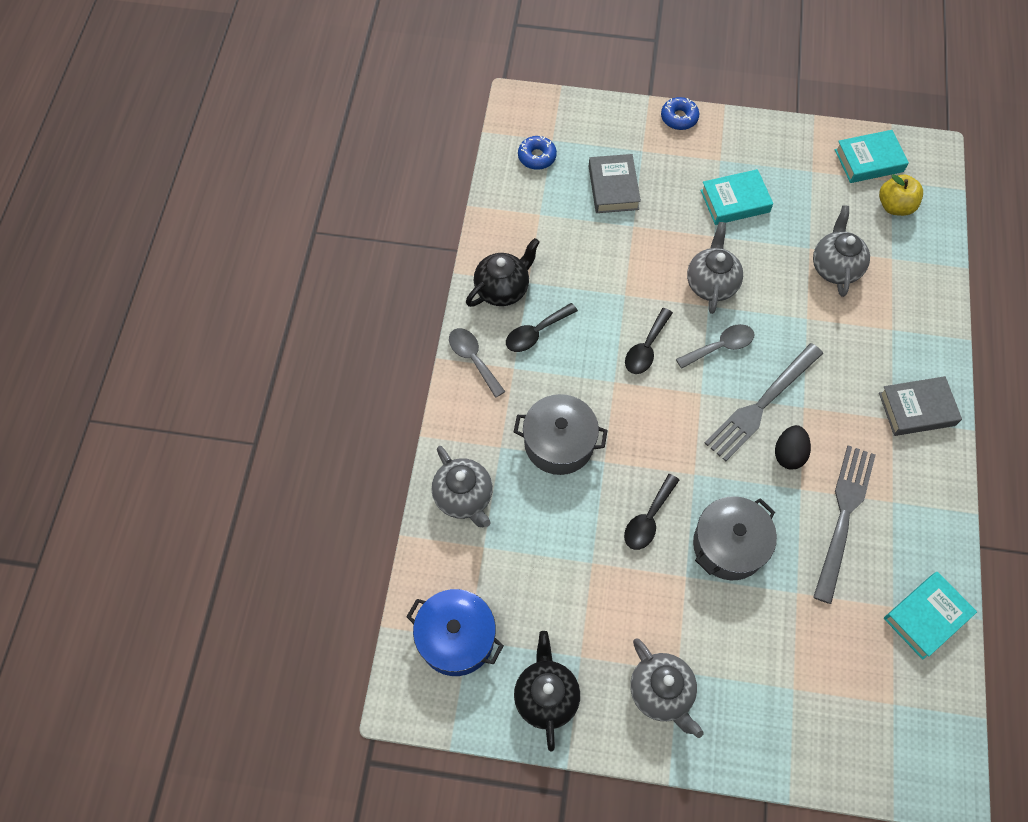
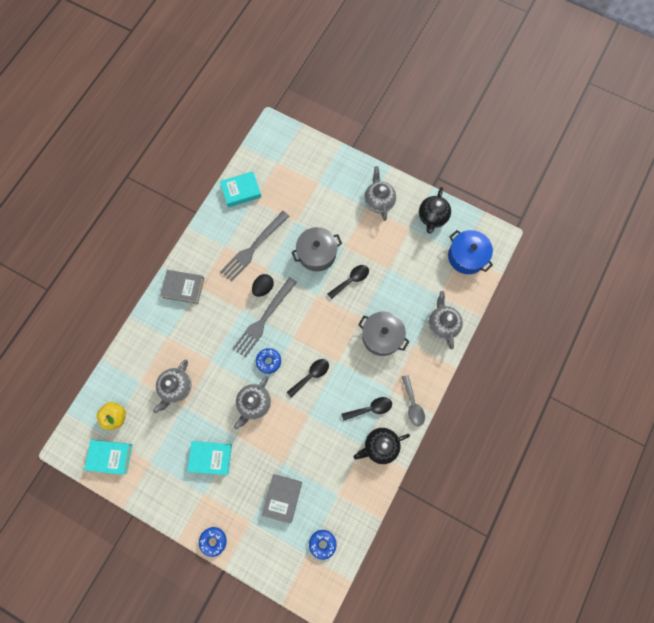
camera: 160 degrees left, 10 degrees up
grey spoon [676,324,754,369] -> blue donut [256,348,281,374]
grey fork [704,343,823,461] -> grey fork turned 150 degrees clockwise [232,277,297,358]

